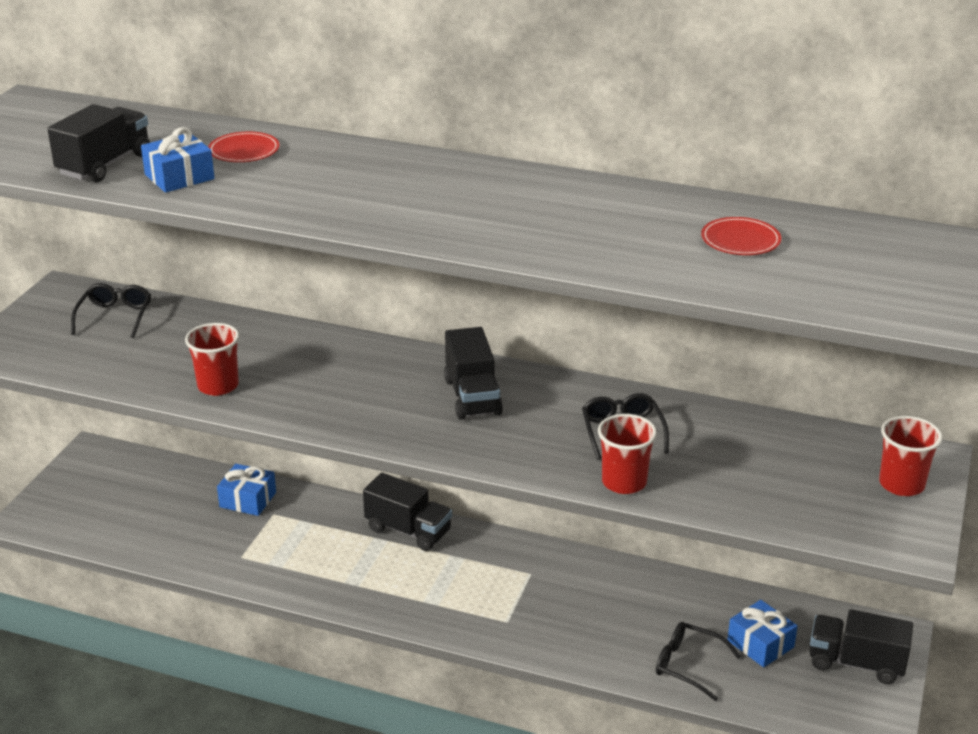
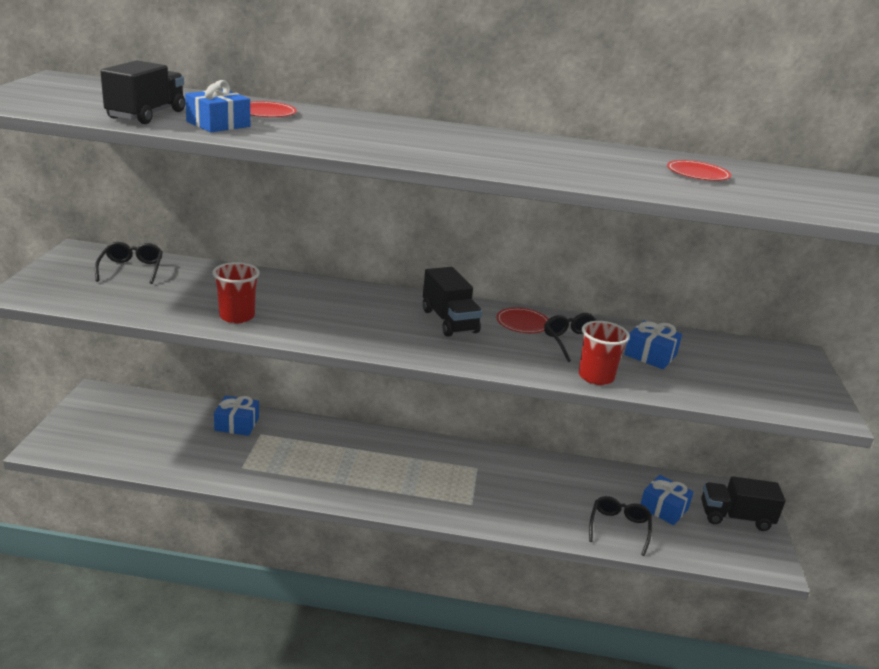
camera: 15 degrees left, 5 degrees down
black truck [363,473,452,551] -> none
black glasses [656,622,741,701] -> black glasses turned 90 degrees clockwise [589,496,652,556]
red cup [879,416,942,496] -> none
none -> red plate [496,307,549,333]
none -> blue gift [624,320,682,369]

